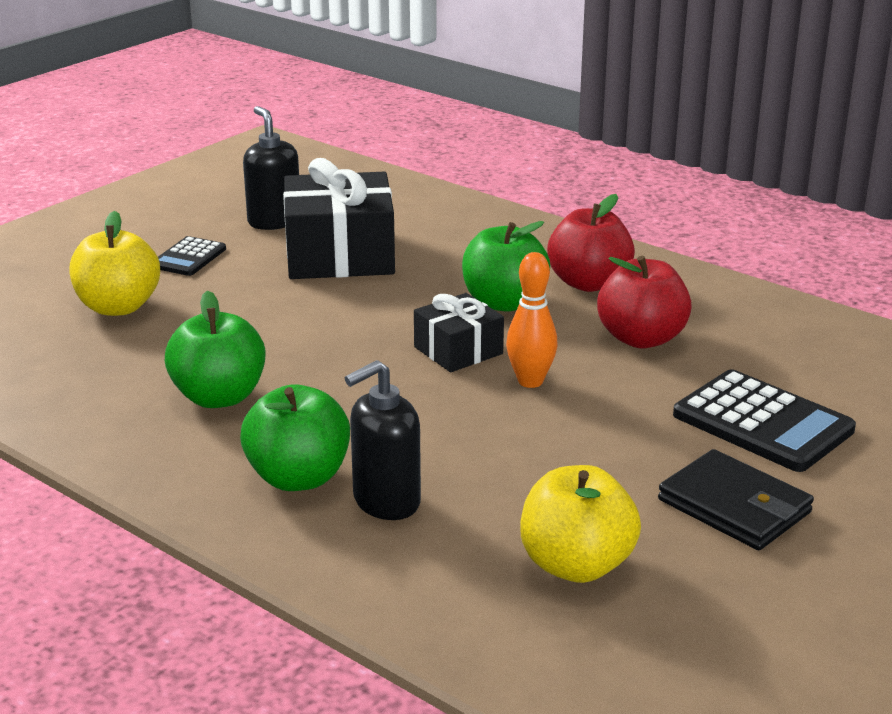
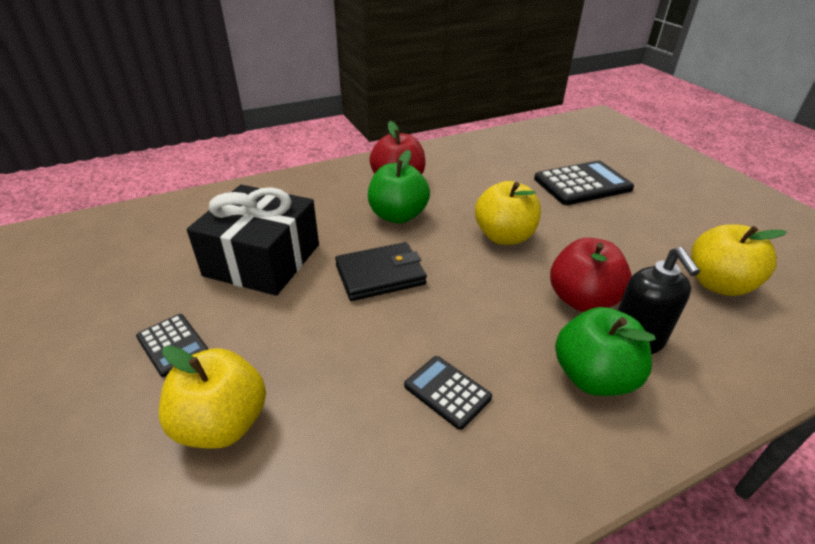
camera: 65 degrees left, 10 degrees up
green apple [165,291,265,408] -> black calculator [404,356,492,430]
black soap dispenser [243,106,299,230] -> none
black gift [414,293,504,372] -> none
orange bowling pin [506,252,558,388] -> yellow apple [475,181,541,245]
red apple [597,256,692,348] -> red apple moved to [550,238,632,312]
black wallet [658,449,814,550] -> black wallet moved to [335,242,427,301]

